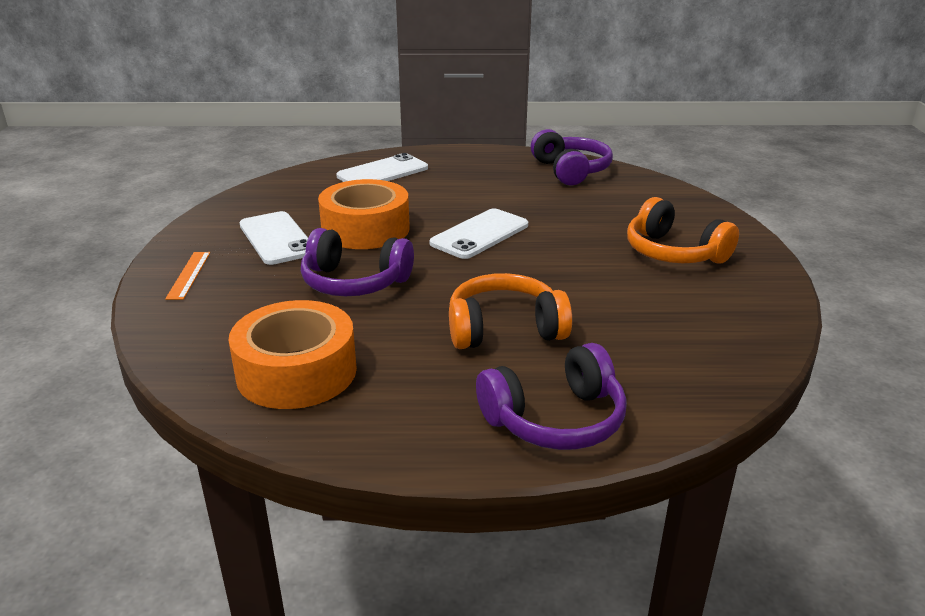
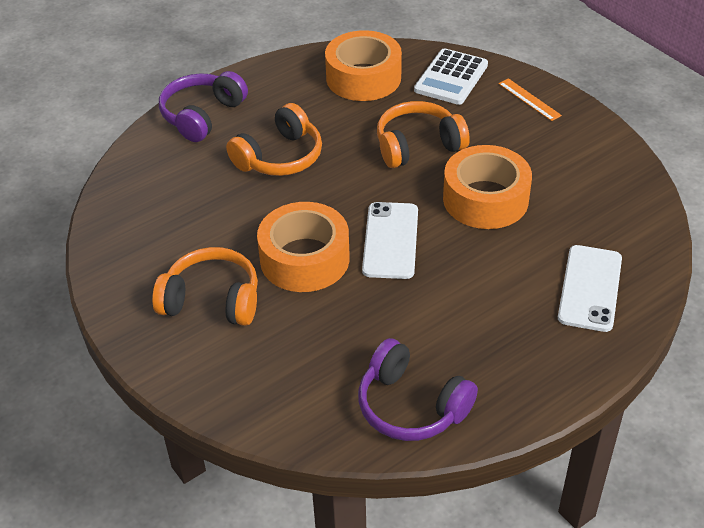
camera: 145 degrees right, 15 degrees up
white phone [239,211,308,265] -> none
purple headphones [301,228,414,296] -> orange headphones [377,101,470,168]
none -> orange tape [257,202,350,292]
none -> white calculator [414,48,488,105]

